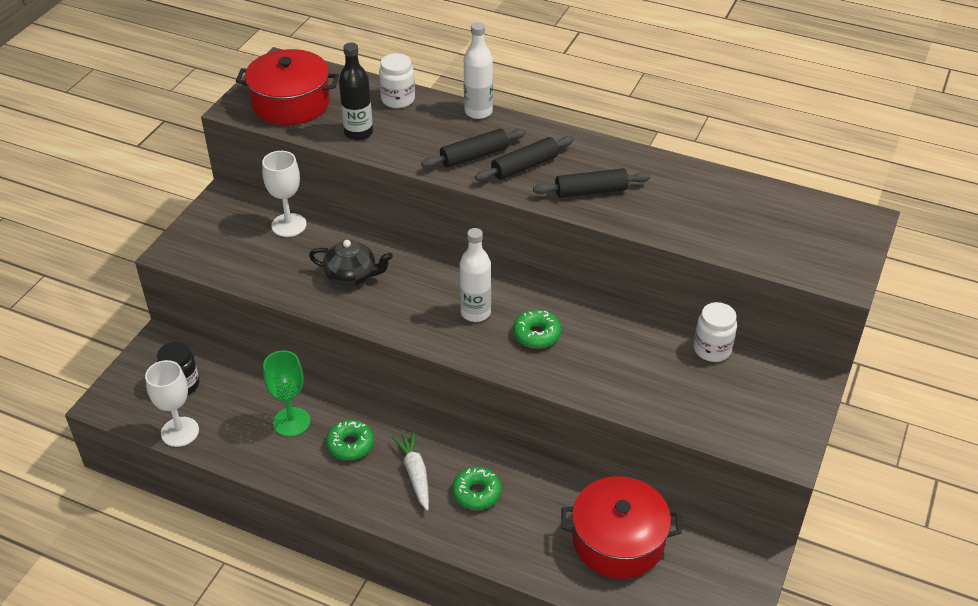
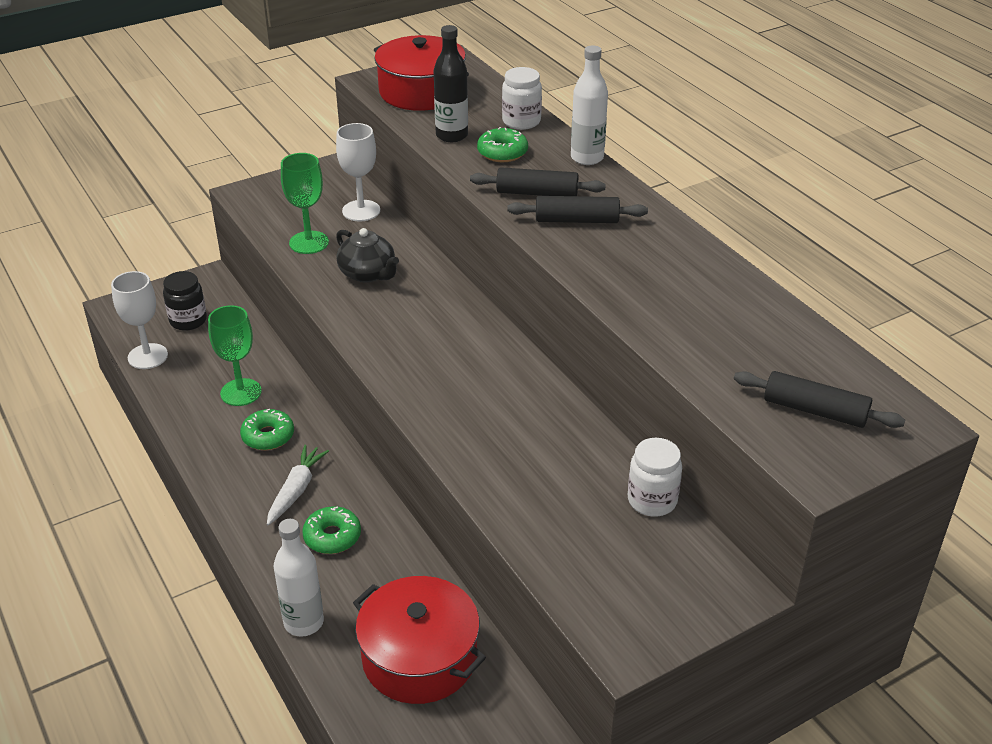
camera: 35 degrees right, 5 degrees down
white bottle [460,228,491,322] -> white bottle moved to [274,519,324,637]
green donut [513,310,561,348] -> green donut moved to [477,127,528,162]
black rolling pin [533,168,650,198] -> black rolling pin moved to [734,371,905,428]
none -> green goblet [281,153,329,254]

